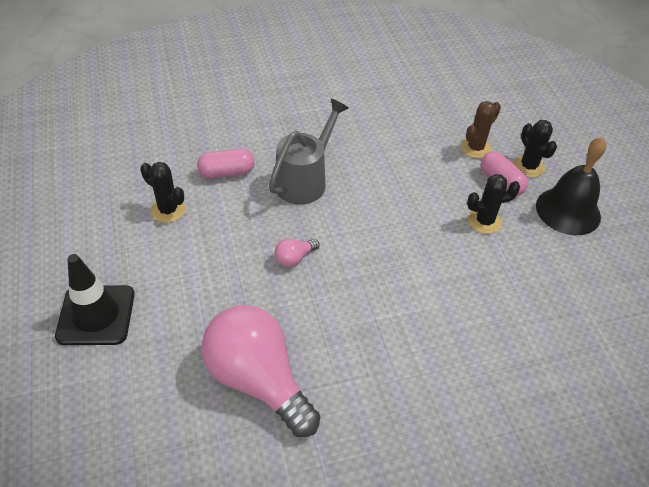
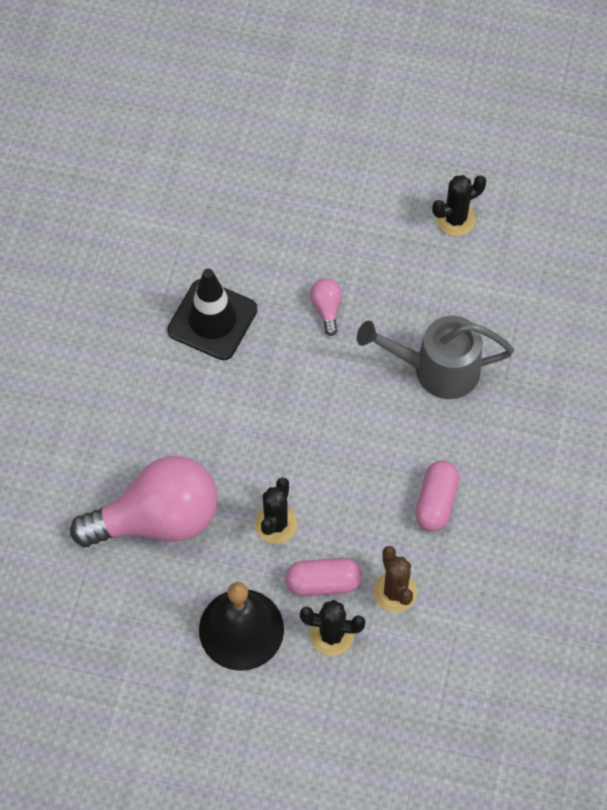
camera: 120 degrees right, 15 degrees up
black traffic cone [55,254,135,345] -> black traffic cone moved to [167,269,258,360]
pink capsule [197,148,255,179] -> pink capsule moved to [415,461,459,532]
pink light bulb [202,305,320,437] -> pink light bulb moved to [70,456,217,547]
grey watering can [269,99,349,205] -> grey watering can turned 120 degrees clockwise [357,316,514,399]

